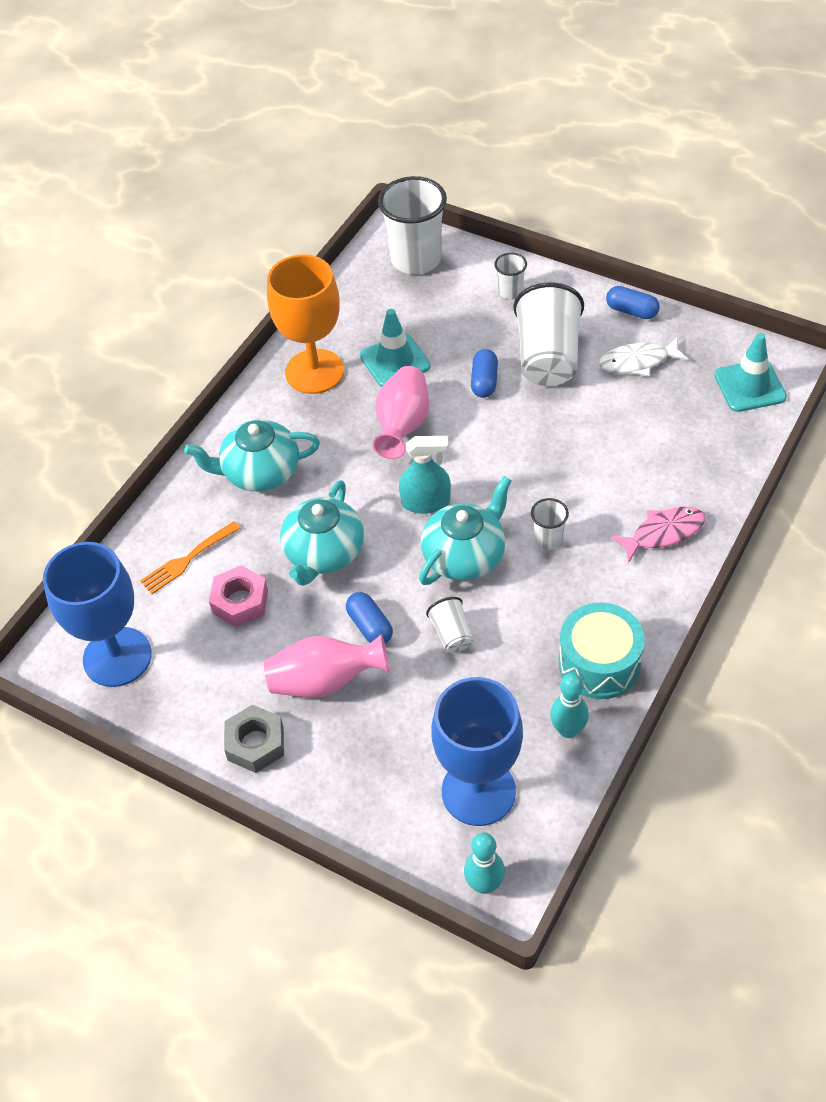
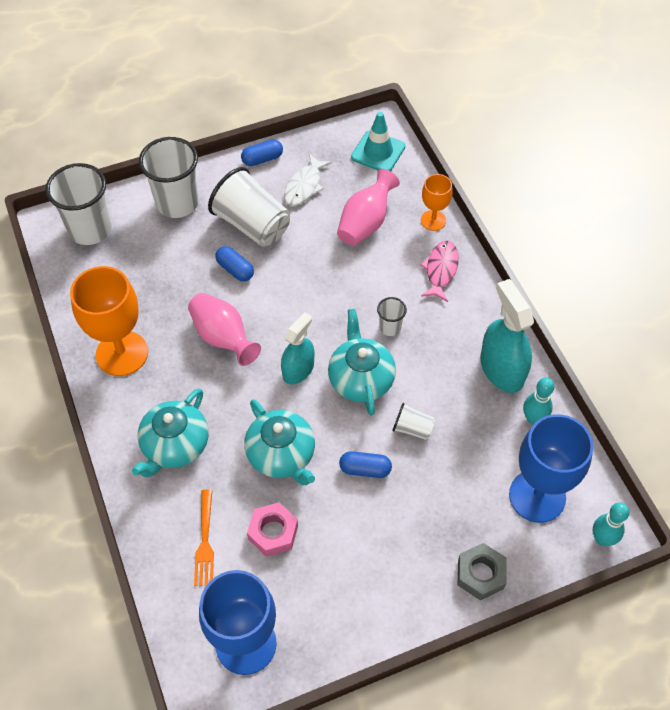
camera: 55 degrees left, 5 degrees up
grey nut [224,705,284,773] -> grey nut moved to [458,543,506,600]
pink vase [264,634,389,698] -> pink vase moved to [337,169,400,246]
turquoise traffic cone [360,309,431,387] -> none
white cup [494,253,527,299] -> white cup [139,137,199,218], size x2.11
turquoise drum [558,603,645,699] -> turquoise spray bottle [480,279,534,393]
none -> orange goblet [421,174,453,231]

